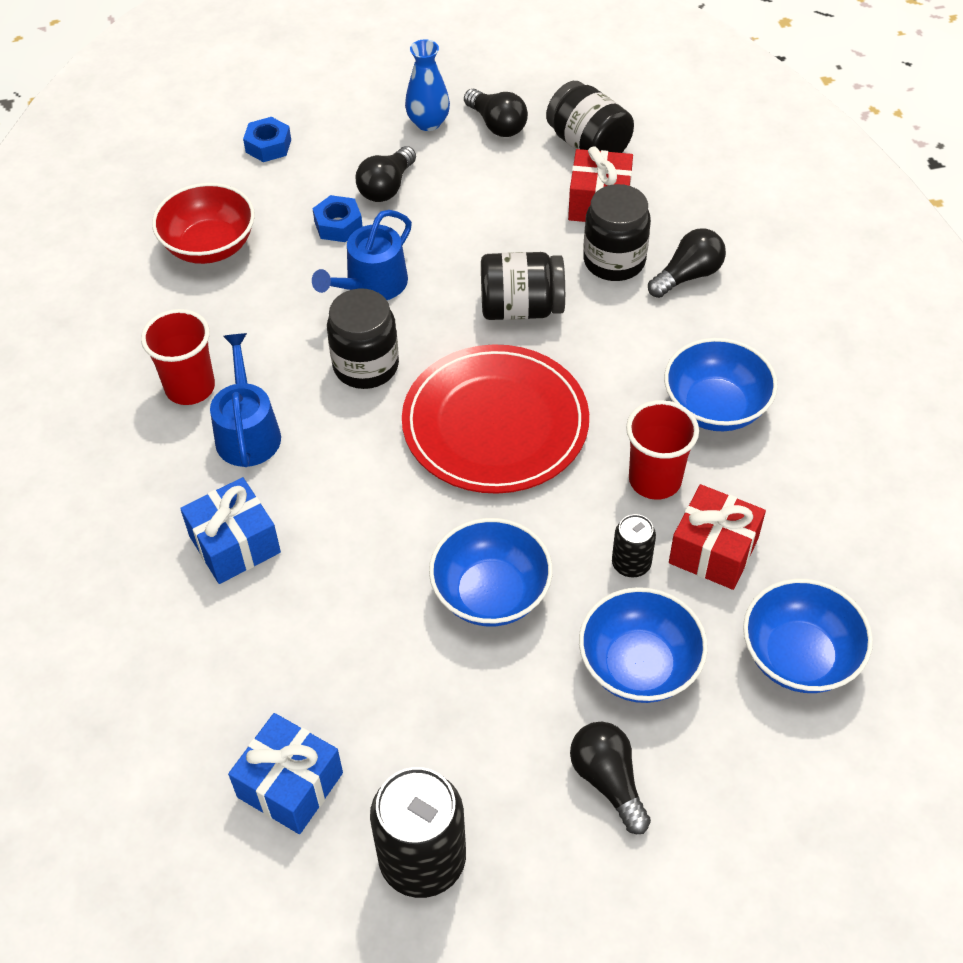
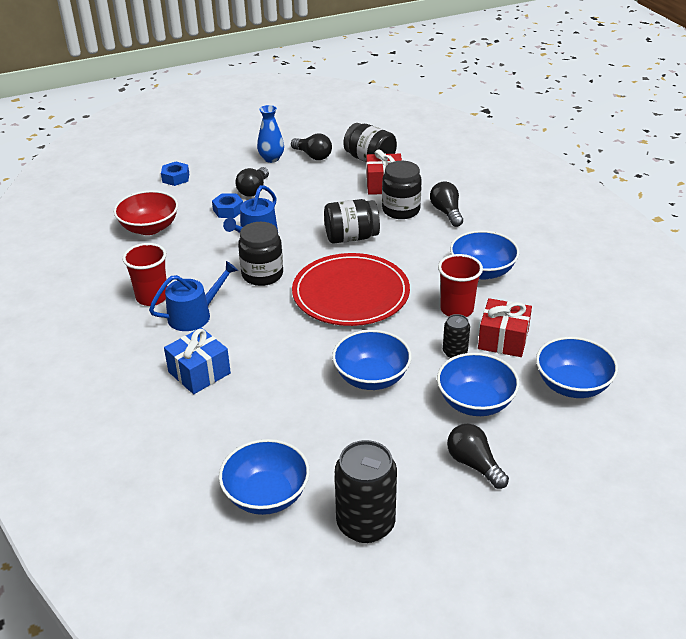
camera: 10 degrees left, 15 degrees down
blue watering can [210,333,281,467] -> blue watering can turned 75 degrees clockwise [149,261,238,331]
blue gift [228,713,343,834] -> blue bowl [219,439,310,515]
black light bulb [648,228,726,298] -> black light bulb turned 60 degrees counterclockwise [430,181,463,227]

